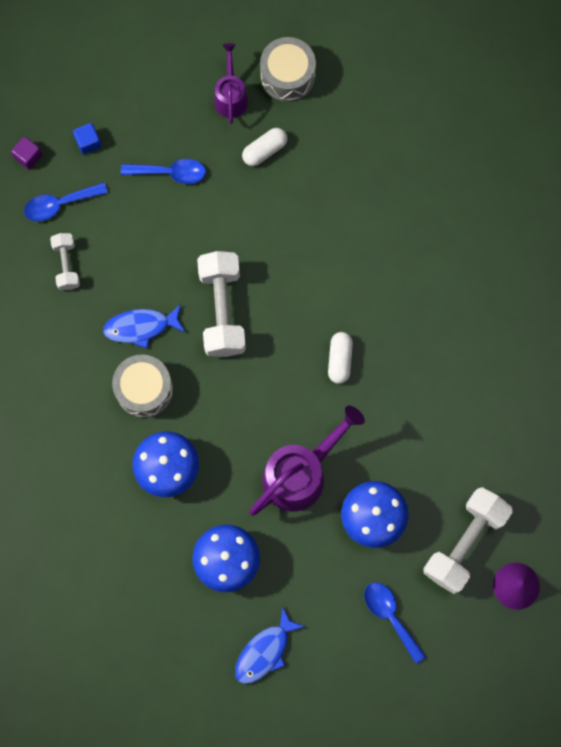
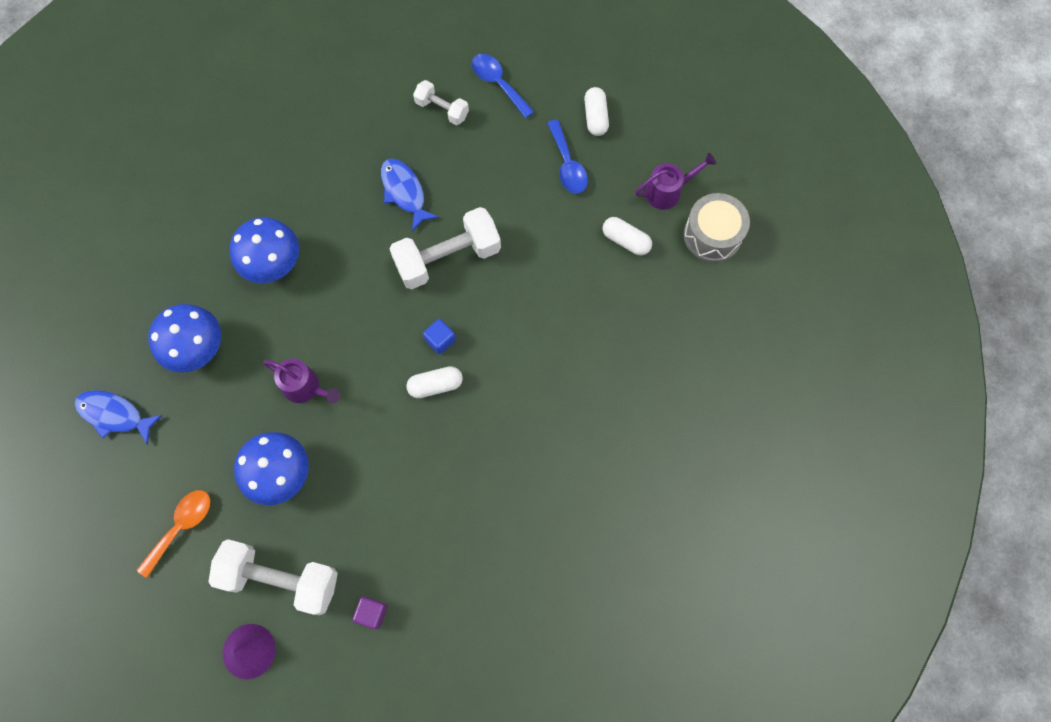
camera: 70 degrees right, 5 degrees down
purple cube [11,137,42,170] -> purple cube moved to [352,596,387,629]
white dumbbell [50,233,80,290] -> white dumbbell turned 60 degrees clockwise [413,80,469,125]
blue cube [73,123,101,154] -> blue cube moved to [423,319,456,354]
grey drum [112,355,173,418] -> none
purple watering can [249,406,365,515] -> purple watering can [263,359,340,403], size x0.58
blue spoon [364,582,426,664] -> orange spoon [137,490,210,578]
none -> white capsule [584,87,609,136]

